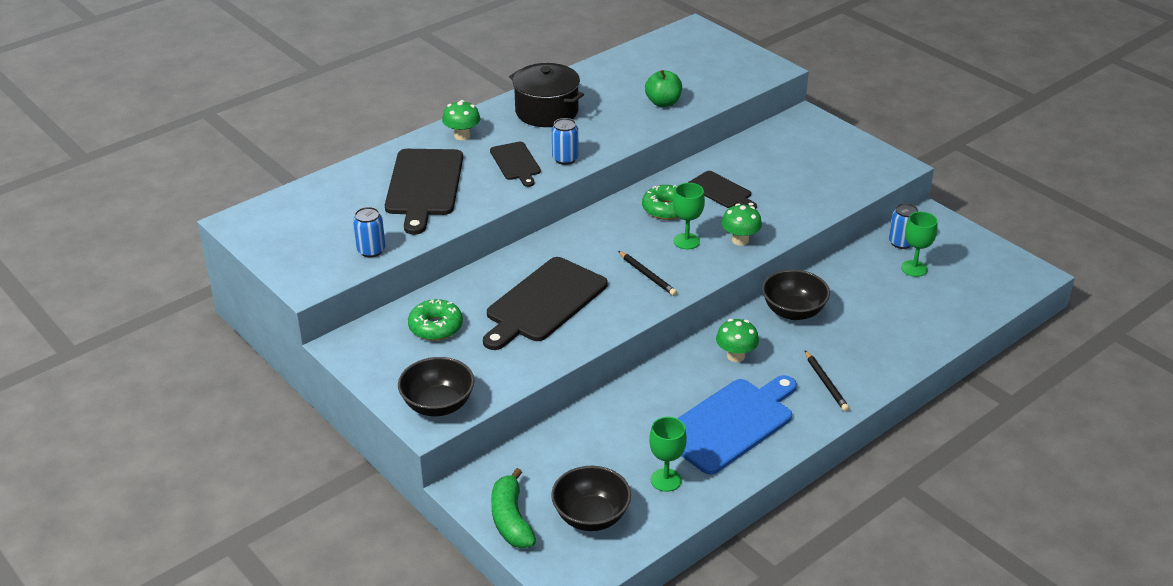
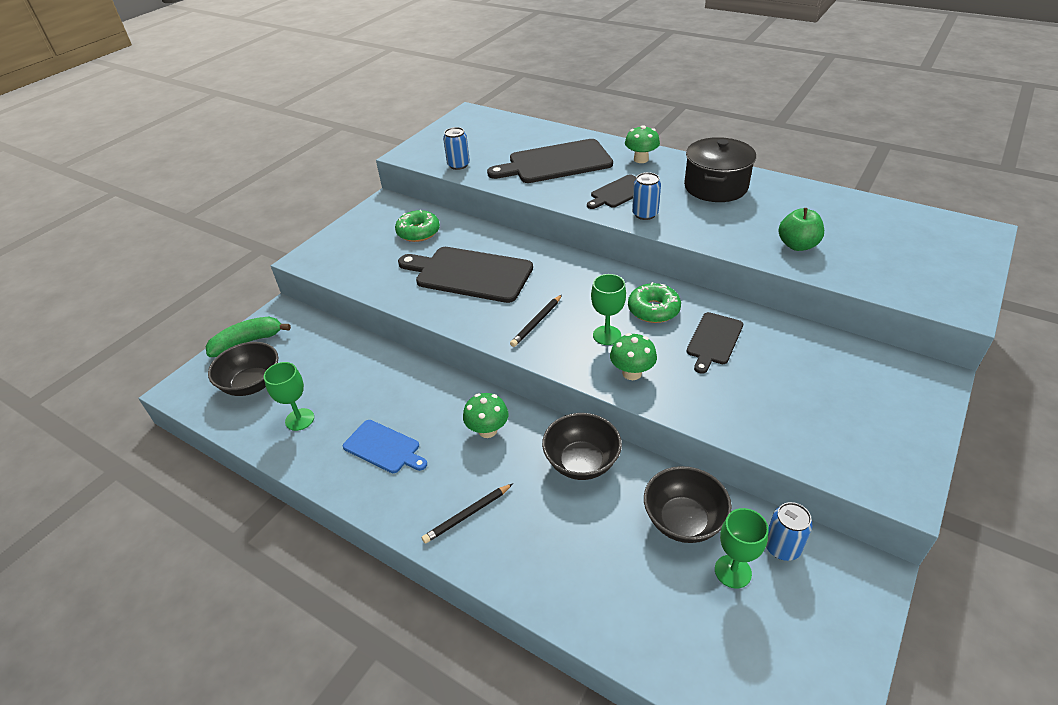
camera: 75 degrees right, 5 degrees up
black bowl [398,357,474,416] -> black bowl moved to [644,466,732,543]
blue cutting board [677,375,797,475] -> blue cutting board [343,420,427,473], size x0.55

